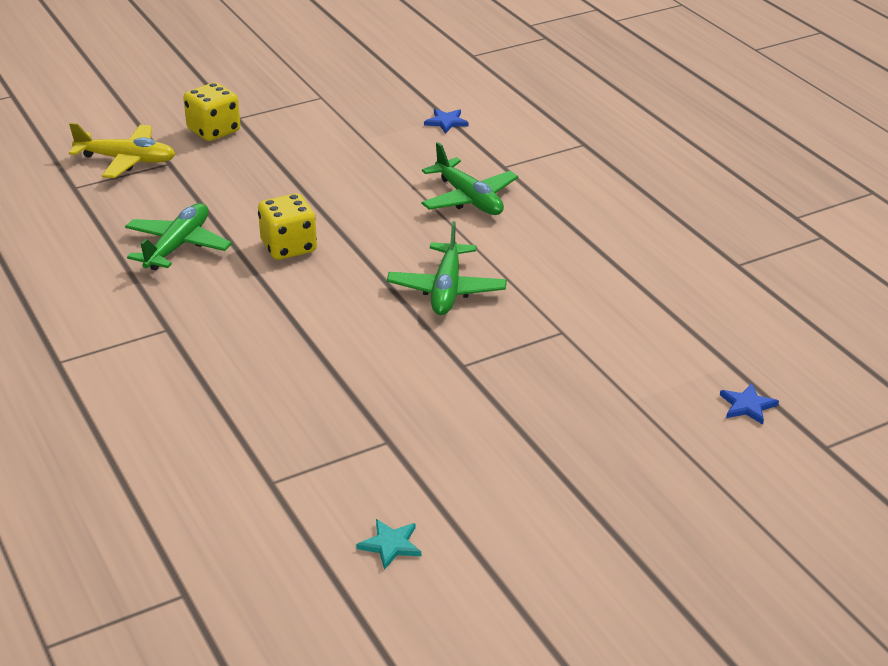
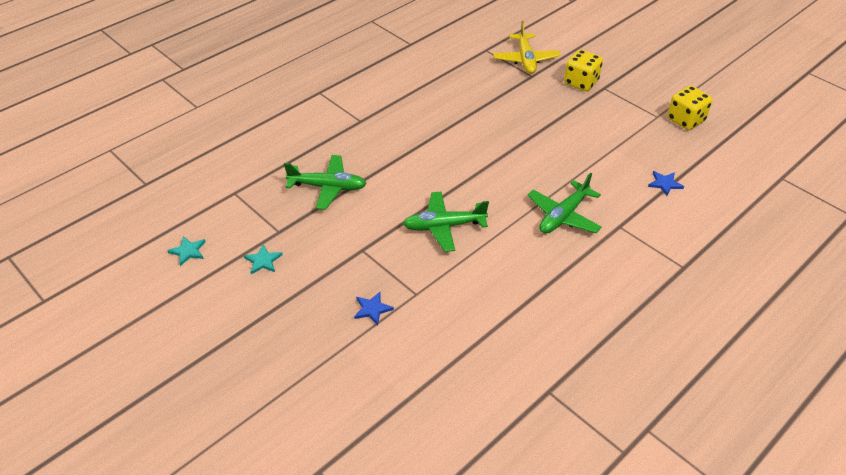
camera: 75 degrees right, 10 degrees up
green plane [125,203,232,271] -> green plane moved to [284,155,367,210]
yellow dice [258,193,317,260] -> yellow dice moved to [667,86,712,130]
blue star [720,384,779,425] -> blue star moved to [354,292,394,325]
none -> turquoise star [244,244,283,274]

